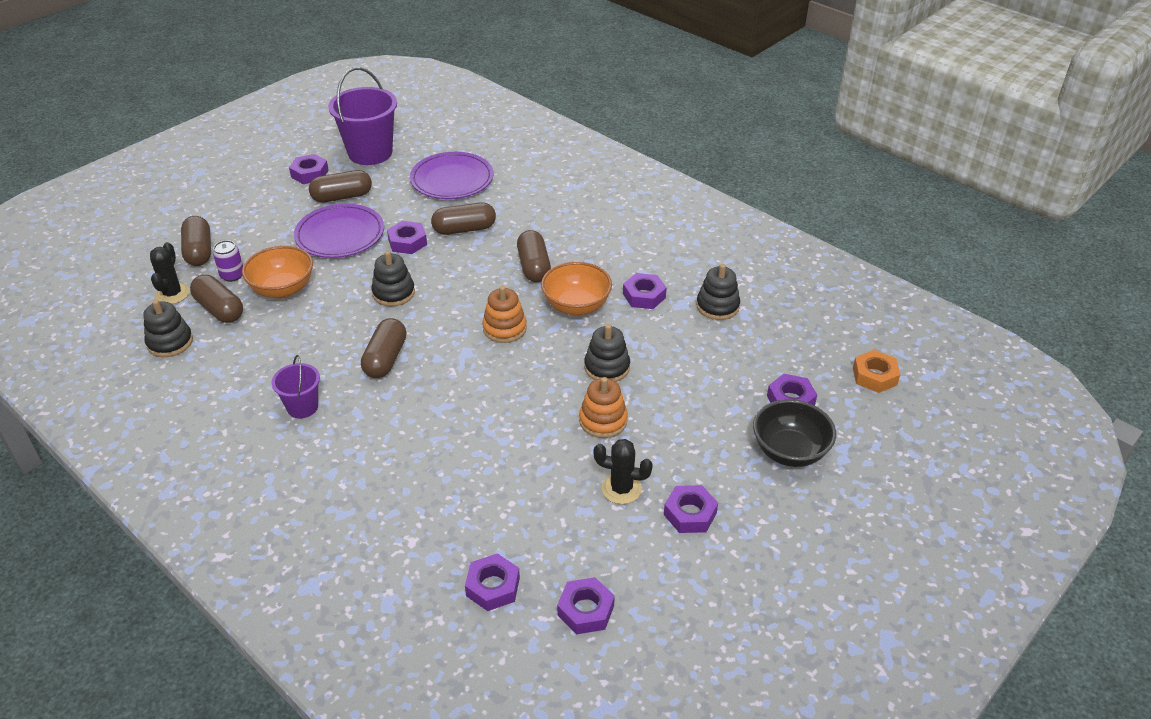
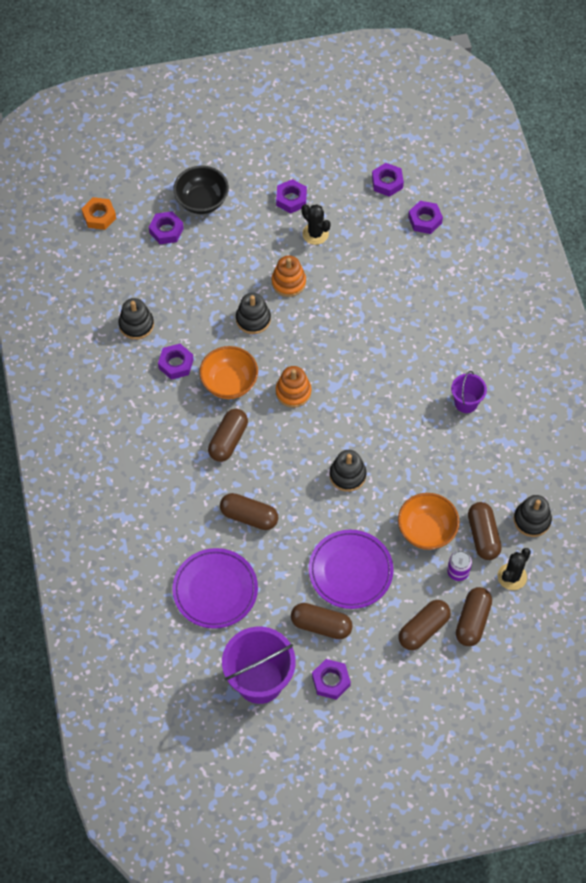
camera: 145 degrees left, 20 degrees up
brown capsule [361,318,406,378] -> brown capsule moved to [399,600,451,650]
purple nut [387,221,427,254] -> none

